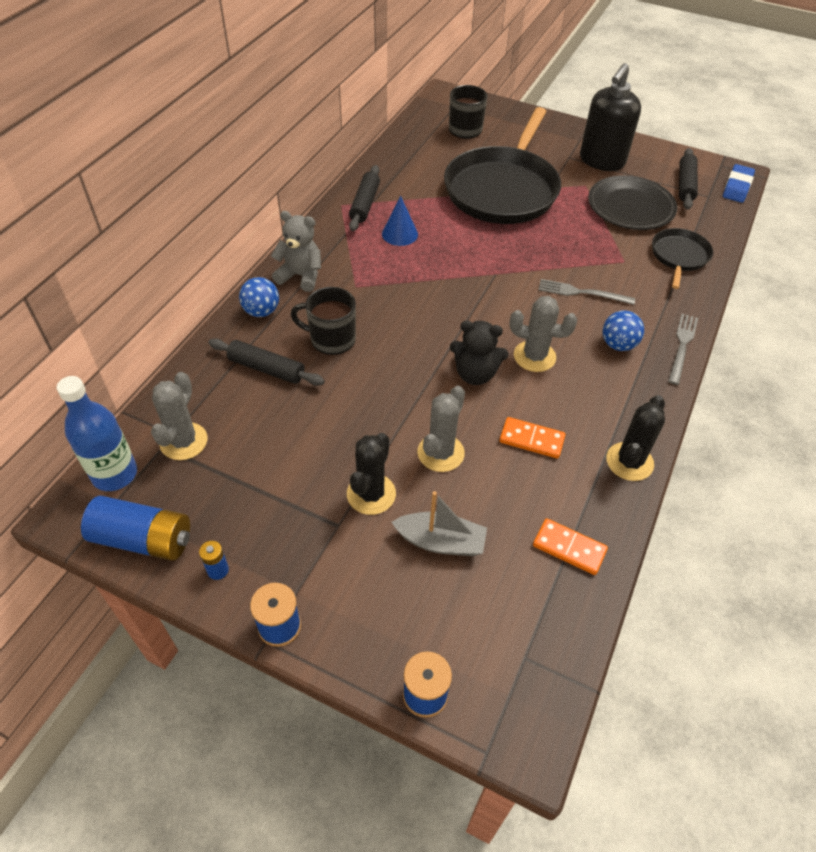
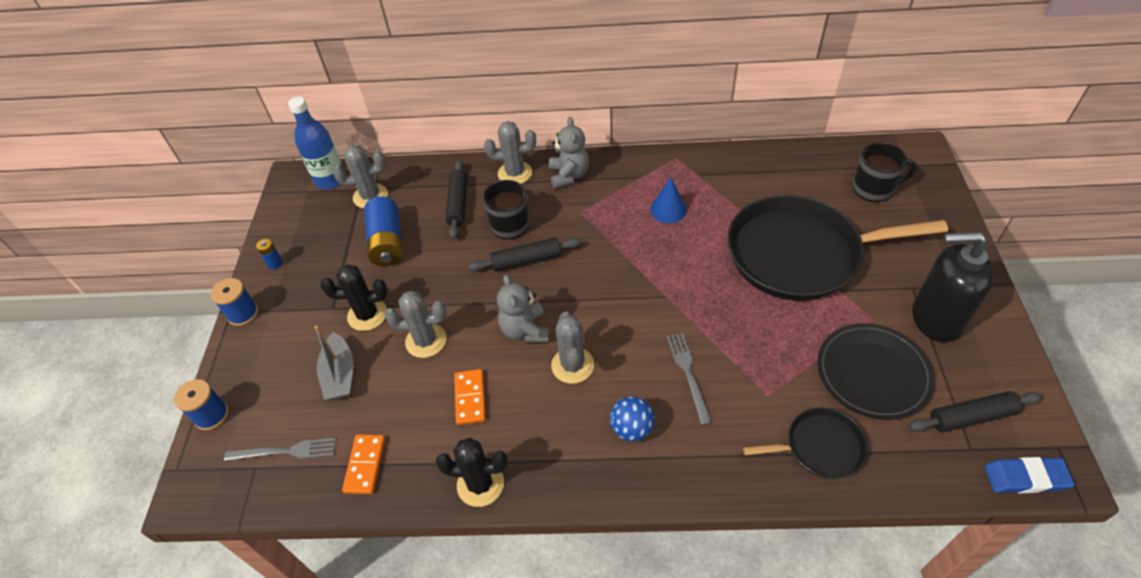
camera: 70 degrees right, 0 degrees up
blue battery [81,496,190,561] -> blue battery moved to [364,196,403,266]
blue ball [239,277,279,317] -> grey cactus [484,121,536,184]
black rolling pin [349,165,380,231] -> black rolling pin moved to [469,238,581,272]
black teddy bear [450,321,509,385] -> grey teddy bear [497,274,549,343]
grey fork [668,314,698,385] -> grey fork moved to [224,438,336,461]

